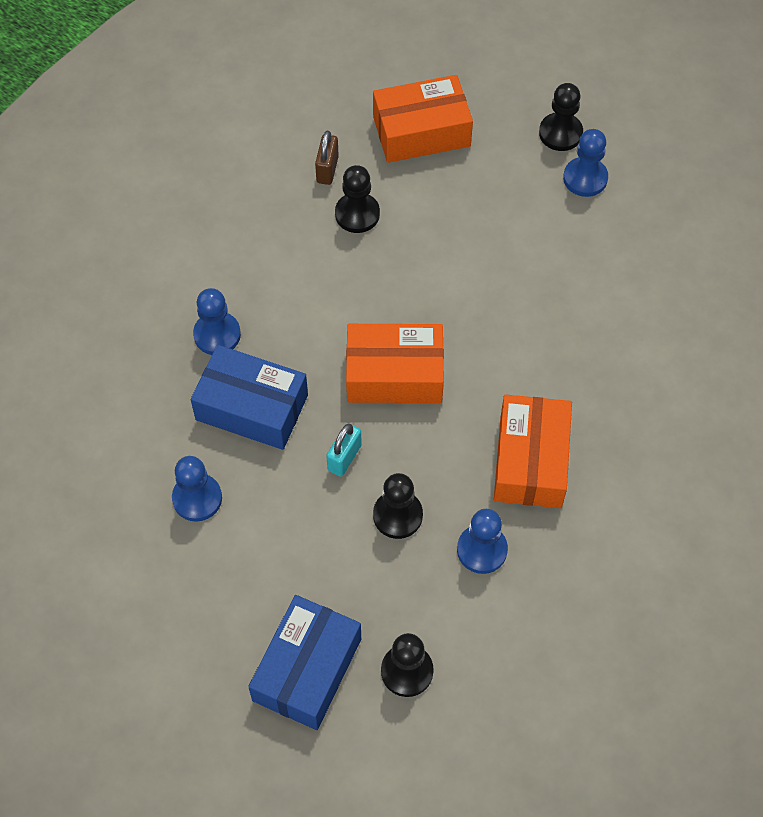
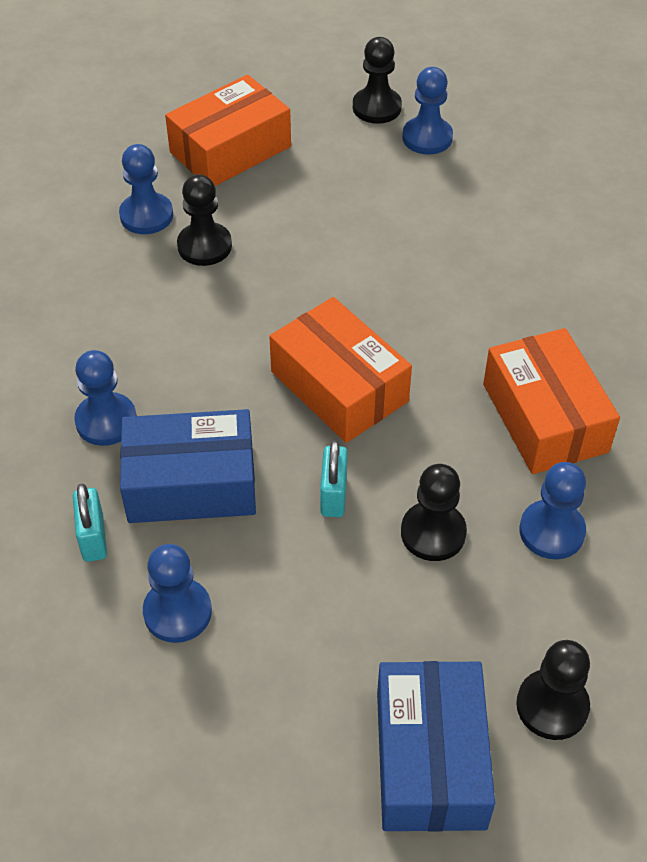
camera: 25 degrees left, 10 degrees down
brown padlock [315,131,339,185] -> blue pawn [119,144,173,234]
orange box [346,324,444,403] -> orange box turned 75 degrees clockwise [269,297,412,443]
none -> turquoise padlock [73,484,107,562]

